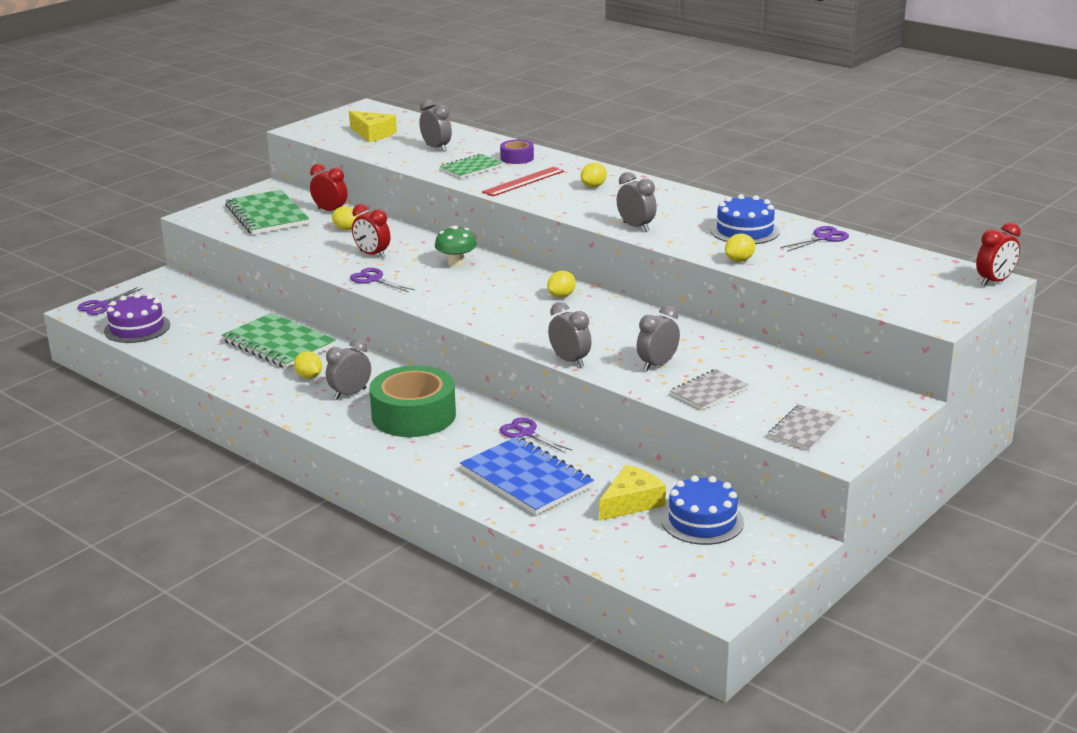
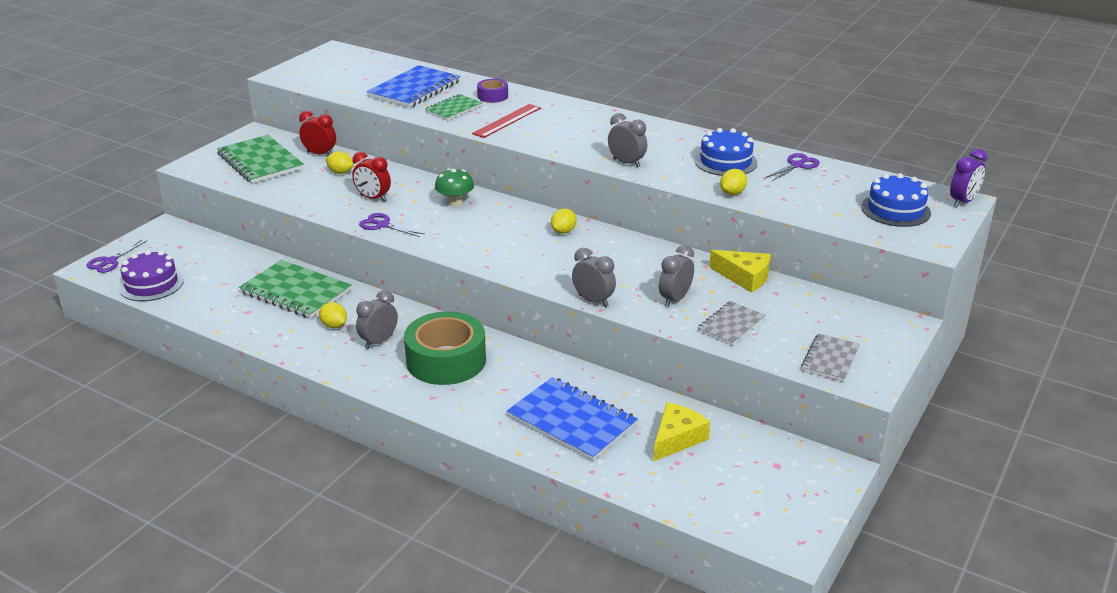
camera: 10 degrees left, 5 degrees up
yellow cheese [349,111,397,142] -> yellow cheese moved to [709,250,771,293]
grey clock [419,100,452,152] -> blue notebook [367,65,460,108]
purple scissors [500,417,572,453] -> none
yellow lemon [581,162,607,188] -> none
blue cake [661,475,744,545] -> blue cake moved to [861,173,931,227]
red clock [976,222,1021,286] -> purple clock [950,149,987,207]

